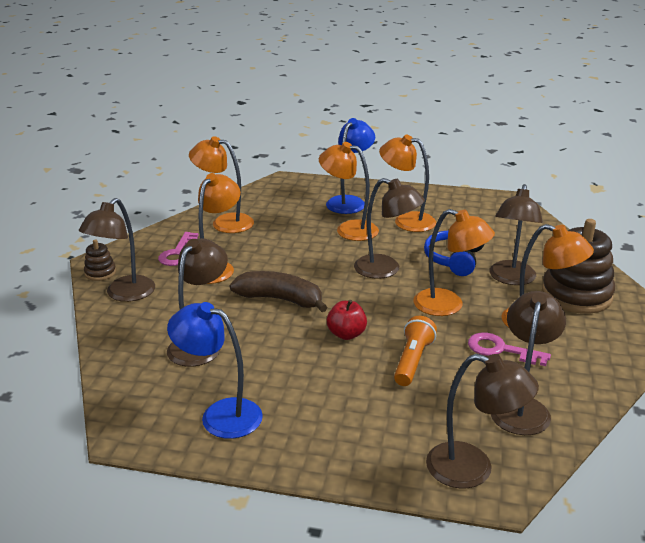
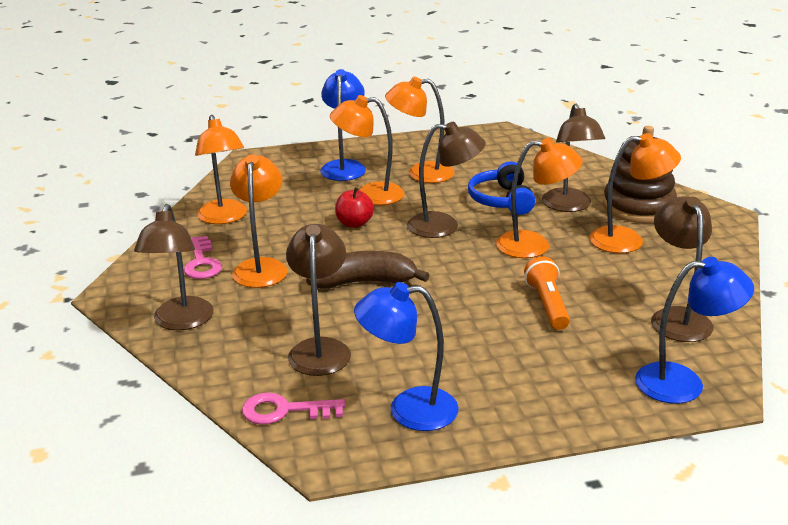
camera: 25 degrees left, 0 degrees up
brown stacking toy [84,239,116,281] -> none
orange lamp [189,136,254,233] -> orange lamp turned 105 degrees counterclockwise [195,115,247,224]
red apple [327,300,367,340] -> red apple moved to [335,187,374,228]
brown lamp [426,354,539,488] -> blue lamp [635,257,754,404]
pink key [468,333,551,366] -> pink key moved to [242,393,345,425]

